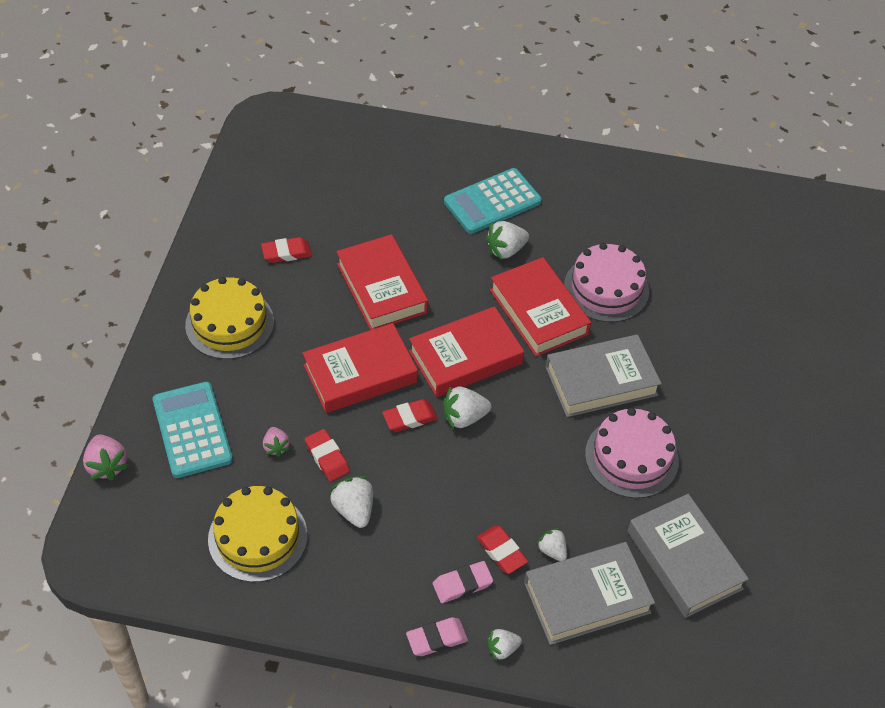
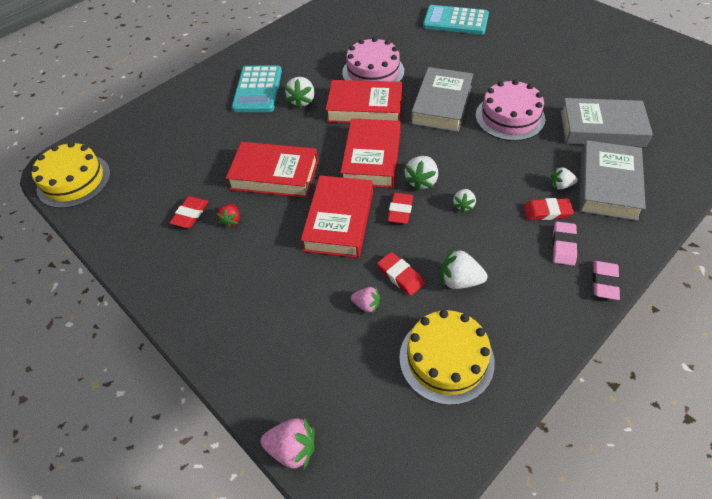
camera: 50 degrees left, 0 degrees up
turquoise calculator [153,382,233,478] -> turquoise calculator moved to [423,5,489,35]
yellow cake [185,277,274,359] -> yellow cake moved to [31,142,110,208]
red eraser [305,429,350,482] -> red eraser turned 45 degrees clockwise [377,252,425,296]
white strawberry [487,629,522,661] -> white strawberry moved to [453,189,476,213]
none -> red strawberry [216,204,240,228]

